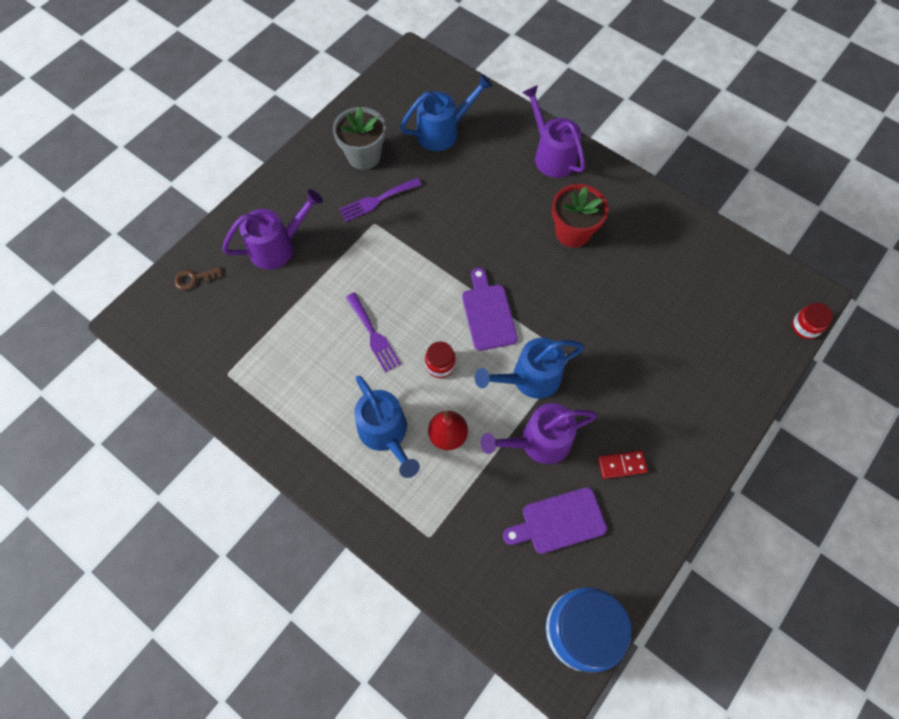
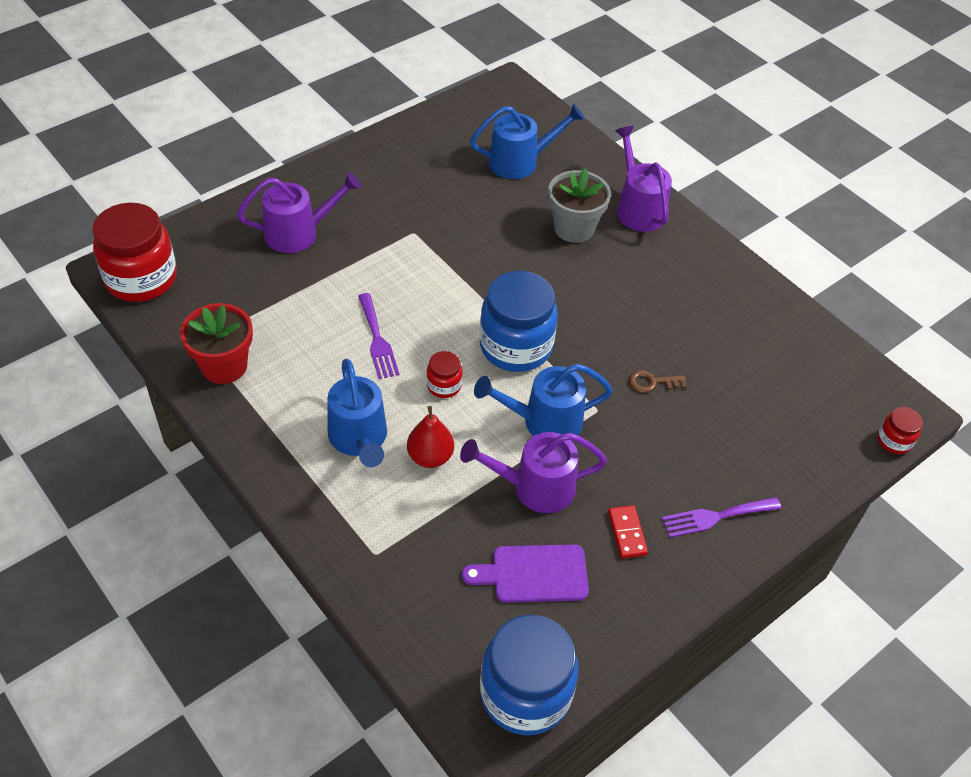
camera: 10 degrees right, 15 degrees down
brown key [174,267,222,290] -> brown key moved to [629,370,687,393]
grey flower pot [333,107,386,170] -> grey flower pot moved to [548,168,611,243]
purple fork [339,178,421,222] -> purple fork moved to [662,497,781,538]
purple cutting board [462,268,518,351] -> blue jar [479,271,558,372]
red flower pot [552,184,609,248] -> red flower pot moved to [180,303,253,384]
red domino [598,451,648,479] -> red domino turned 75 degrees clockwise [608,505,648,559]
none -> red jar [92,203,177,302]

